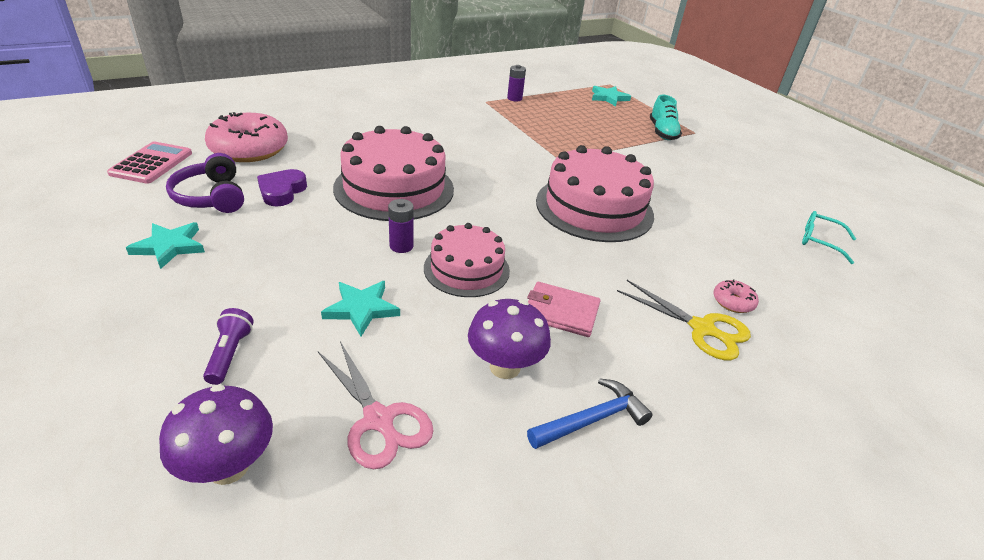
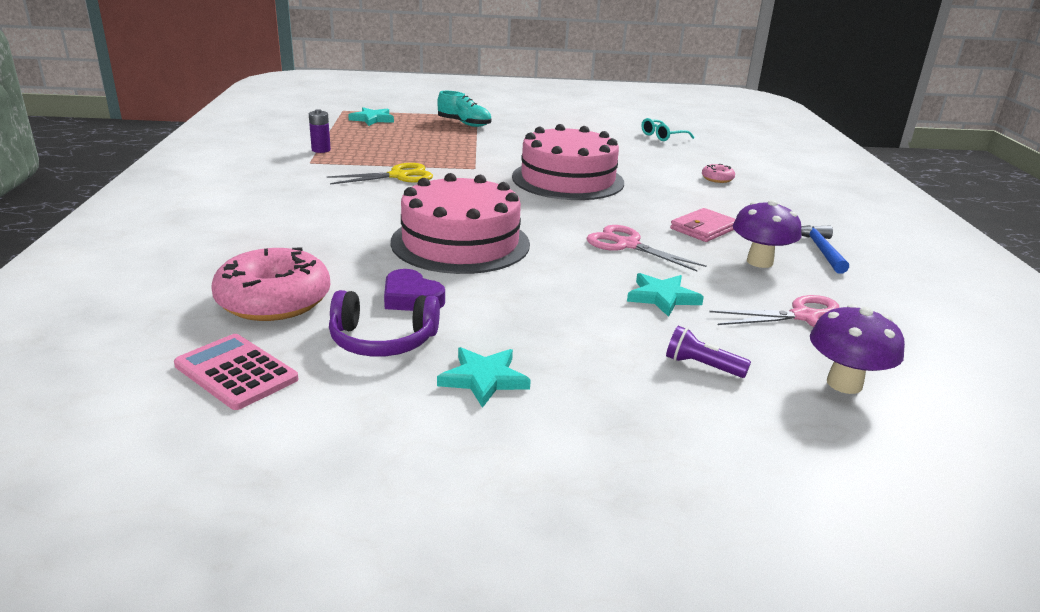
camera: 60 degrees left, 10 degrees down
purple battery [388,199,414,253] -> none
pink cake [424,223,510,297] -> pink scissors [586,225,707,271]
yellow scissors [617,280,751,360] -> yellow scissors moved to [327,163,433,185]

